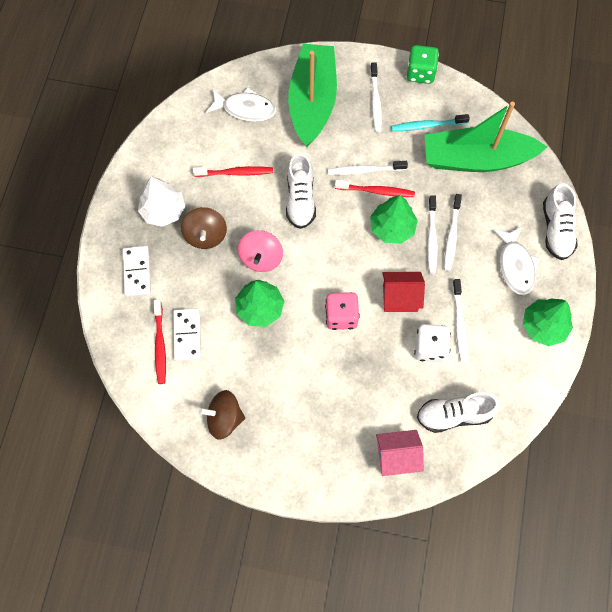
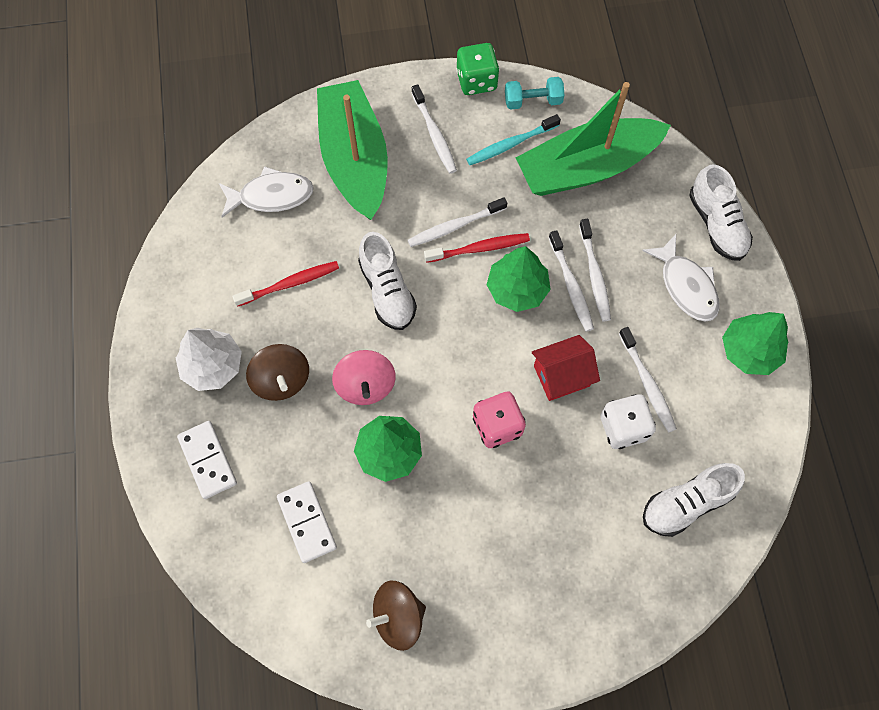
camera: 20 degrees left, 0 degrees up
red toothbrush [154,300,166,384] -> none
pink house [376,430,424,476] -> none
none -> turquoise dumbbell [505,77,564,110]

